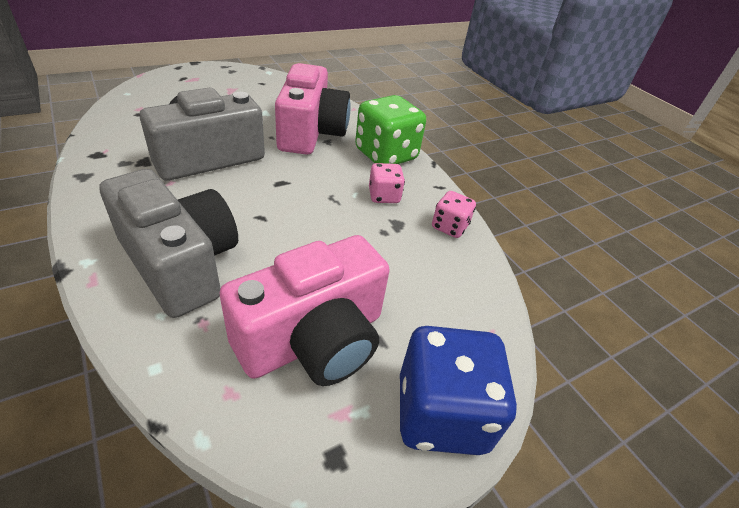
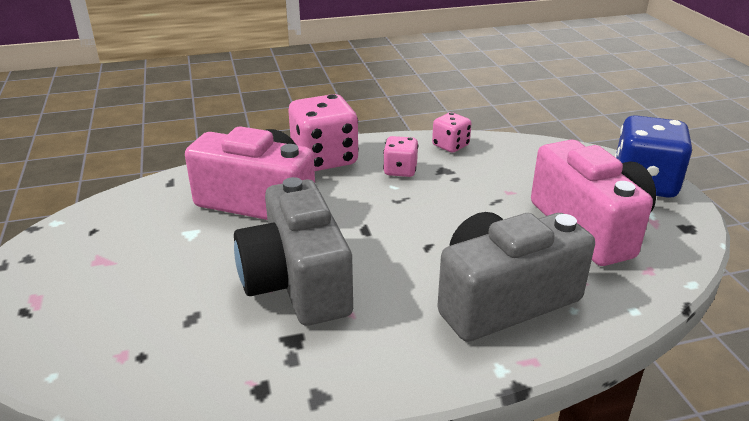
camera: 70 degrees left, 10 degrees down
green dice [355,95,426,164] -> pink dice [289,94,359,171]

